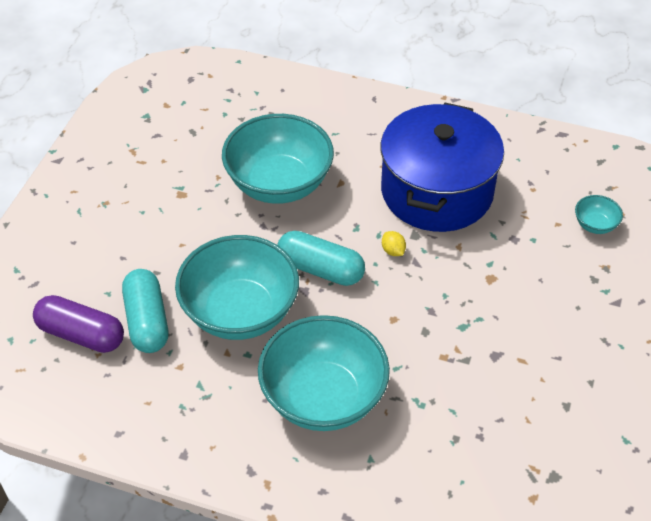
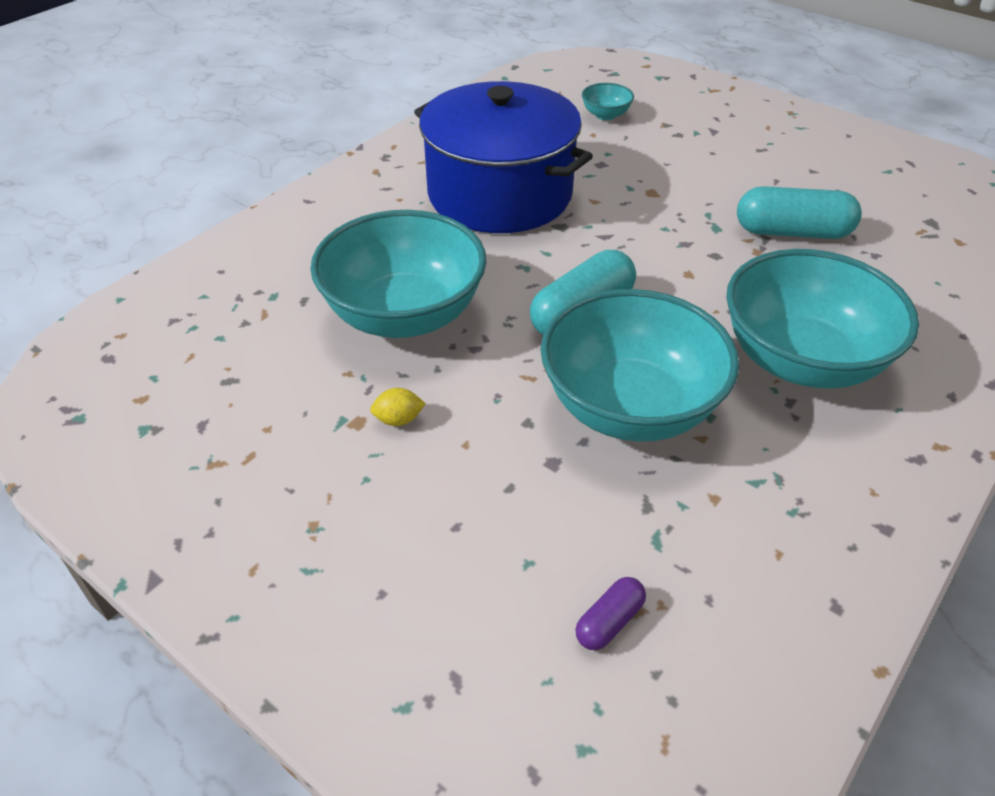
camera: 70 degrees left, 5 degrees down
purple capsule [33,295,124,353] -> purple capsule [575,577,646,650], size x0.50
turquoise capsule [122,269,168,353] -> turquoise capsule moved to [737,186,862,239]
yellow lemon [382,231,406,256] -> yellow lemon moved to [370,388,426,426]

